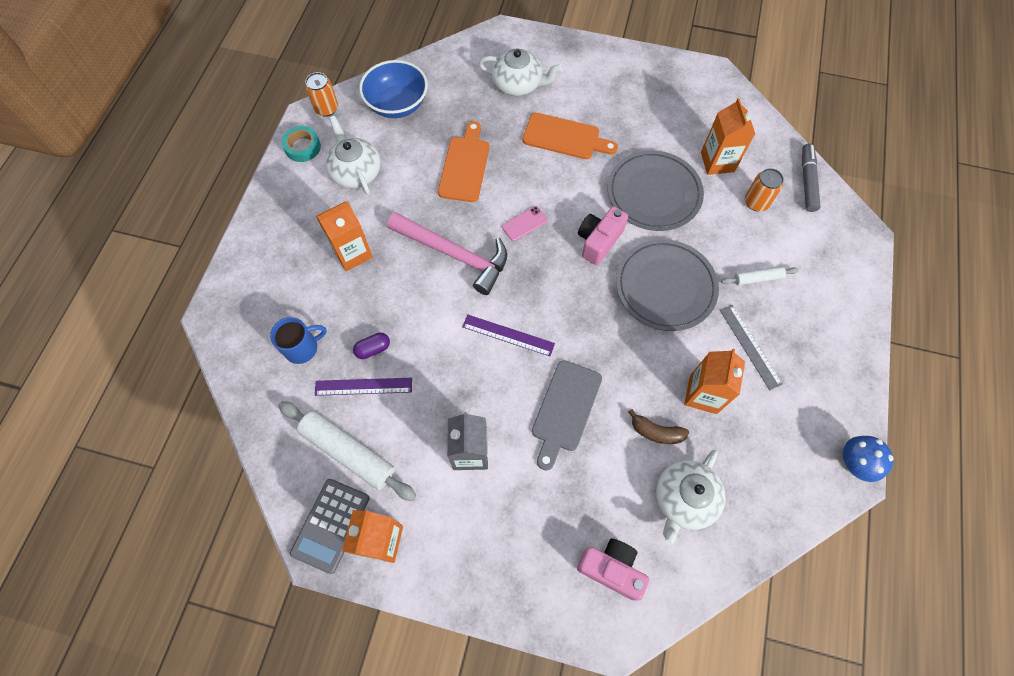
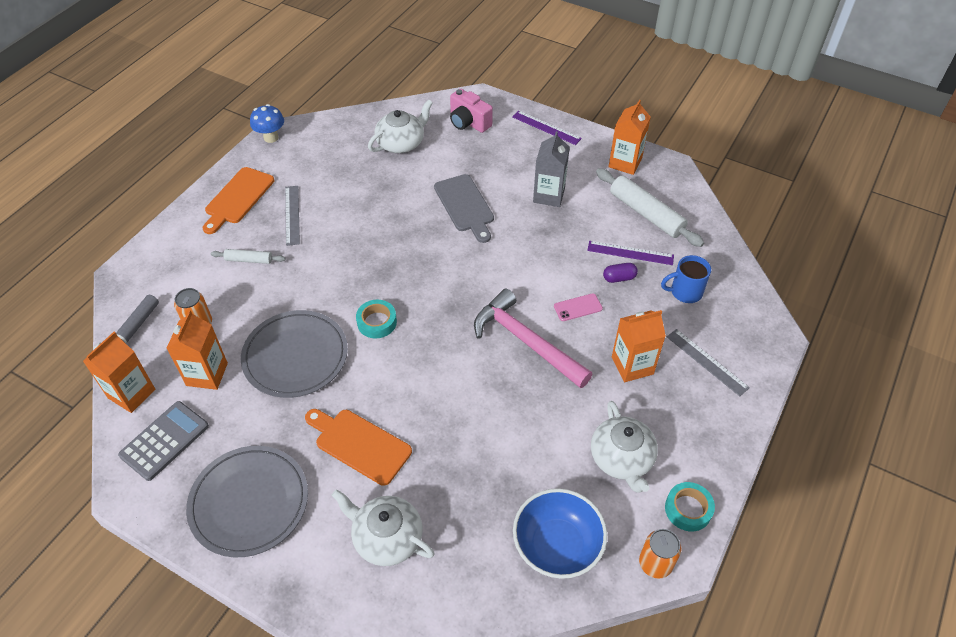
camera: 165 degrees left, 15 degrees down
grey calculator [290,479,370,574] -> grey calculator moved to [118,401,209,481]
orange cutting board [438,121,490,202] -> orange cutting board moved to [203,167,274,234]
purple ruler [462,314,555,356] -> purple ruler moved to [512,110,582,145]
pink phone [502,206,548,241] -> pink phone moved to [554,293,603,321]
grey cutting board [532,360,602,470] -> grey cutting board turned 120 degrees clockwise [434,174,494,243]
pink camera [578,206,628,265] -> turquoise tape [356,300,397,339]
grey plate [616,239,719,331] -> grey plate moved to [186,446,308,557]
brown banana [628,409,689,444] -> none
orange carton [684,349,745,414] -> orange carton moved to [83,332,155,413]
none -> grey ruler [667,329,750,396]

